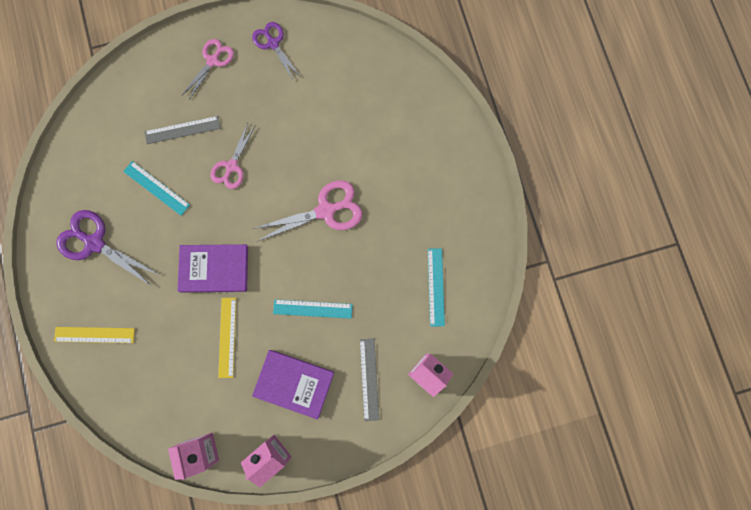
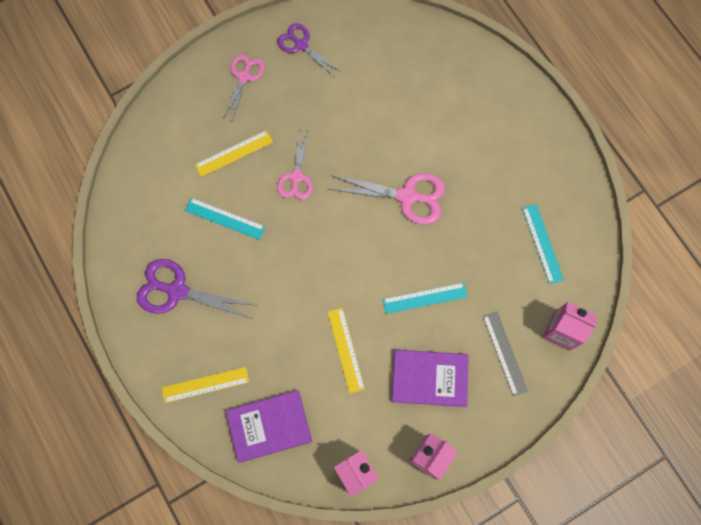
camera: 15 degrees left, 5 degrees down
grey ruler [144,116,221,144] -> yellow ruler [195,130,273,177]
purple book [177,244,248,292] -> purple book moved to [226,390,312,462]
pink scissors [253,180,362,242] -> pink scissors turned 45 degrees clockwise [329,173,445,225]

